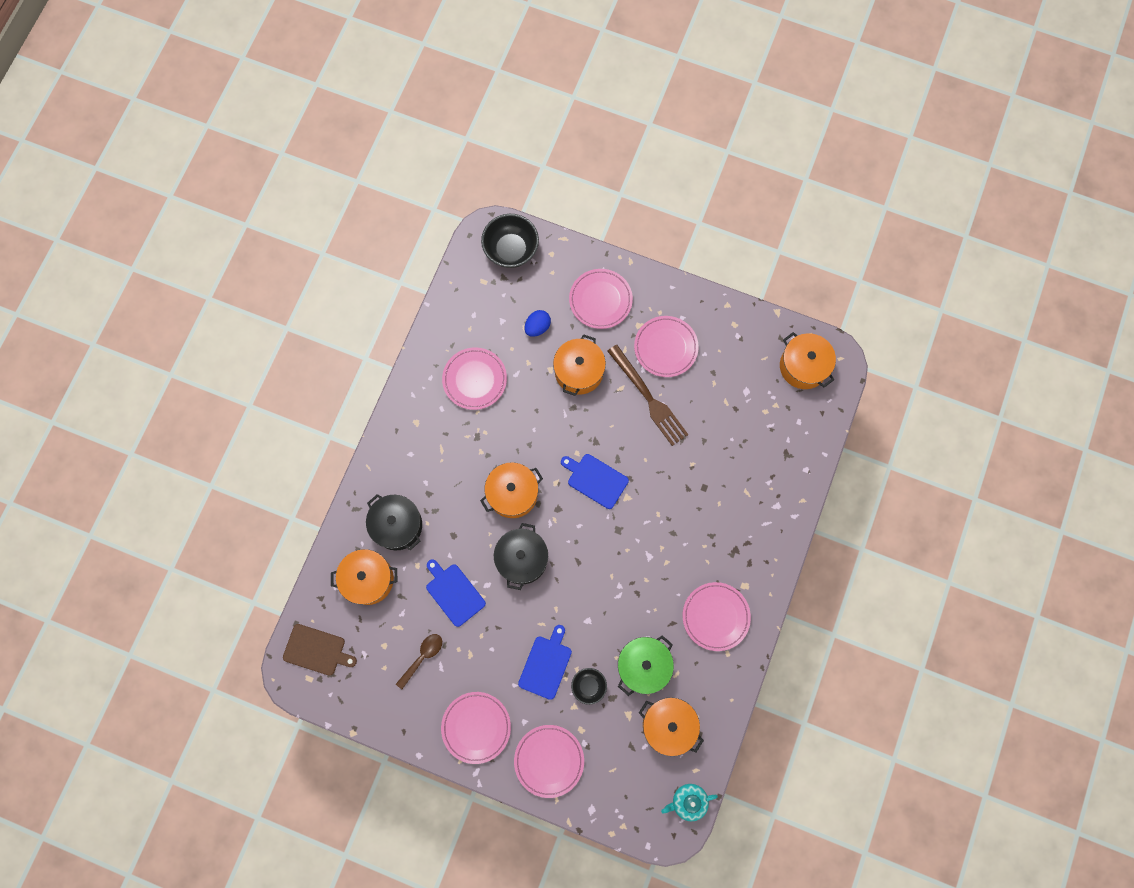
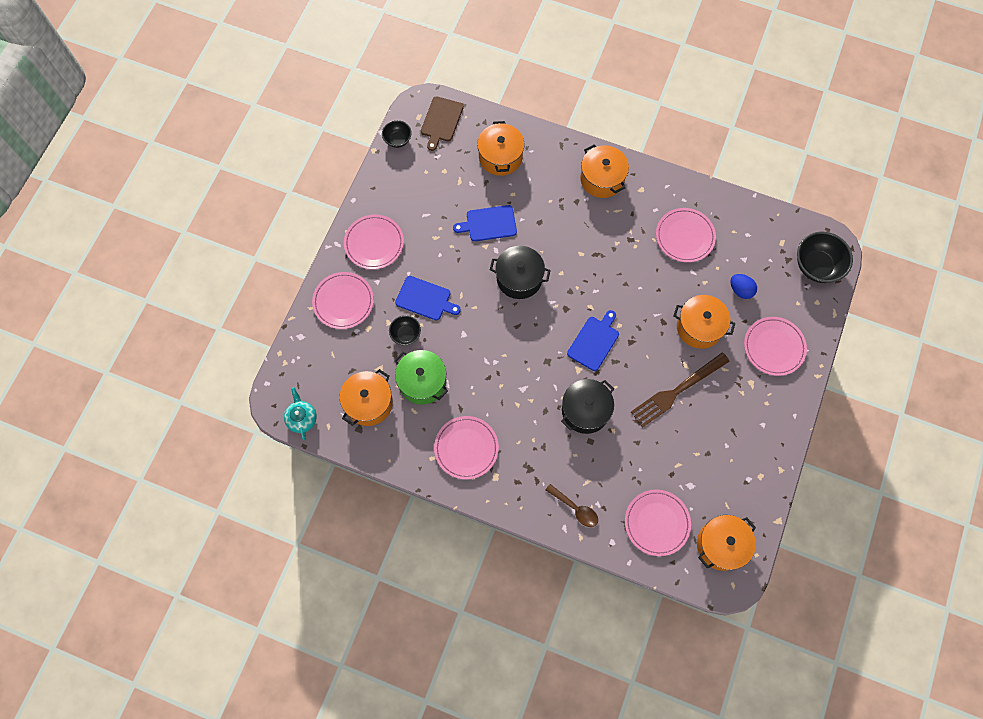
camera: 90 degrees right, 5 degrees down
black pot [366,494,422,551] -> black pot moved to [561,379,614,434]
brown spoon [396,634,442,689] -> brown spoon moved to [546,484,598,527]
blue cutting board [426,559,486,627] -> blue cutting board turned 150 degrees counterclockwise [453,205,517,242]
orange pot [480,462,543,518] -> orange pot moved to [580,145,629,198]
pink plate [634,316,699,377] -> pink plate moved to [625,490,691,556]
none -> black bowl [382,120,412,148]

